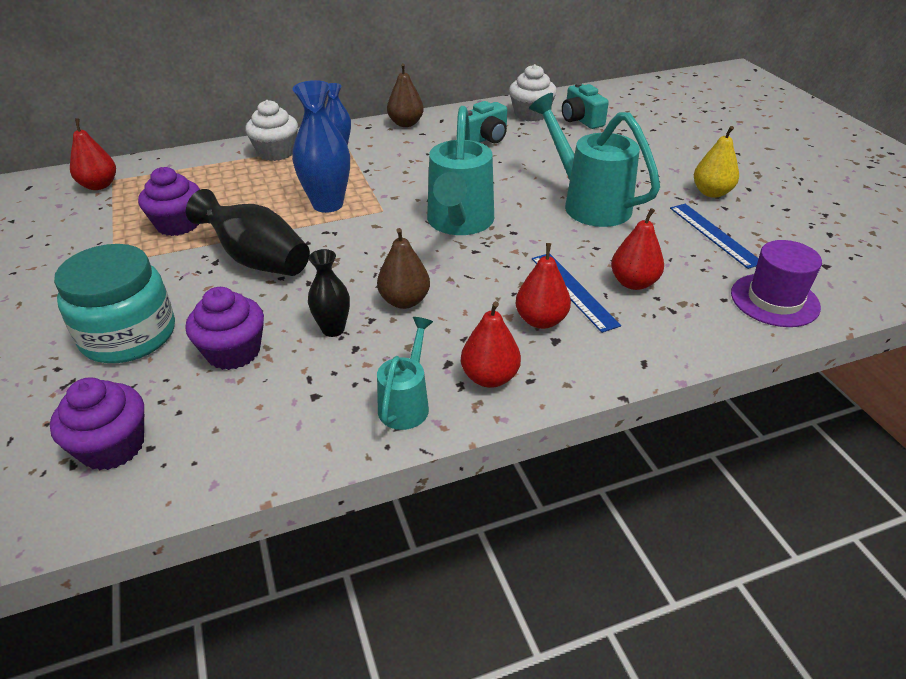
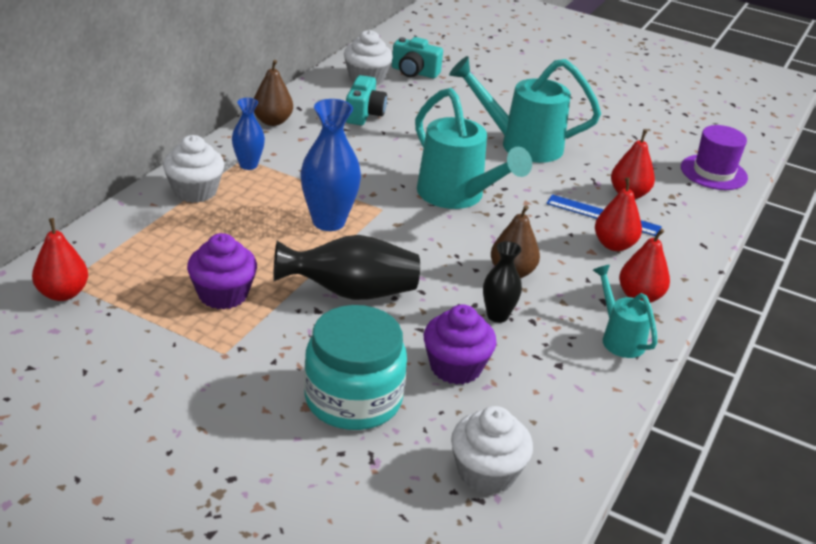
camera: 45 degrees left, 5 degrees down
purple cupcake [50,378,144,470] -> white cupcake [451,406,533,494]
blue ruler [670,204,759,269] -> none
yellow pear [694,126,739,198] -> none

